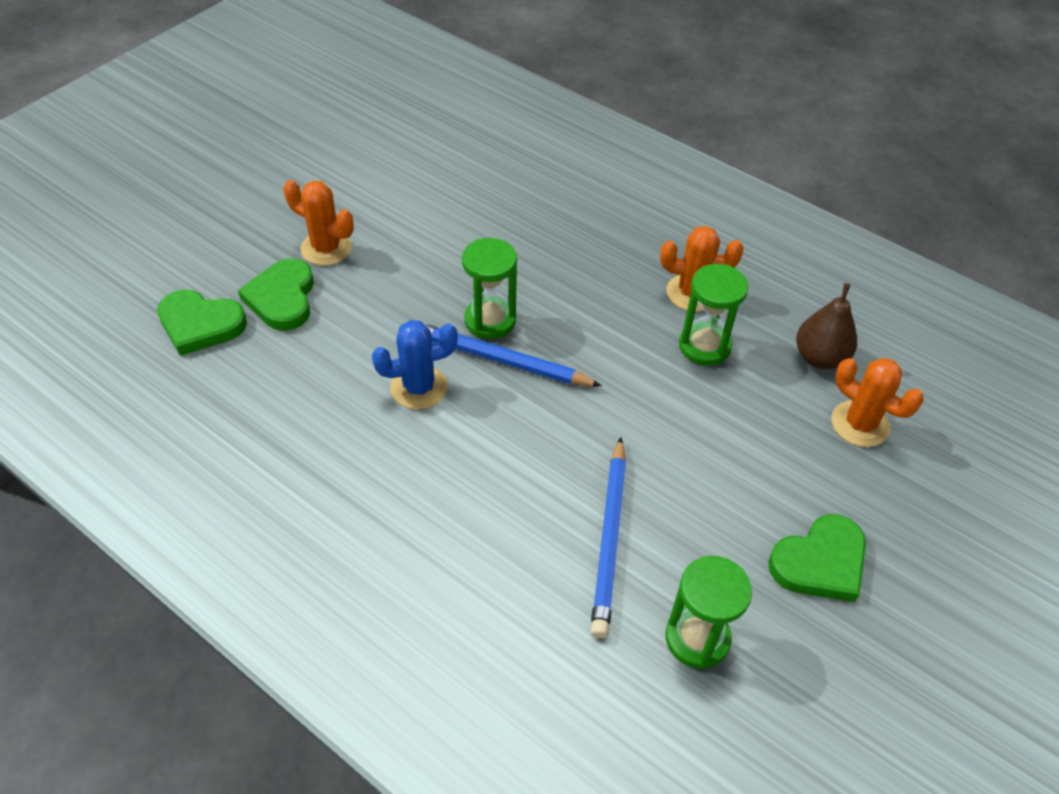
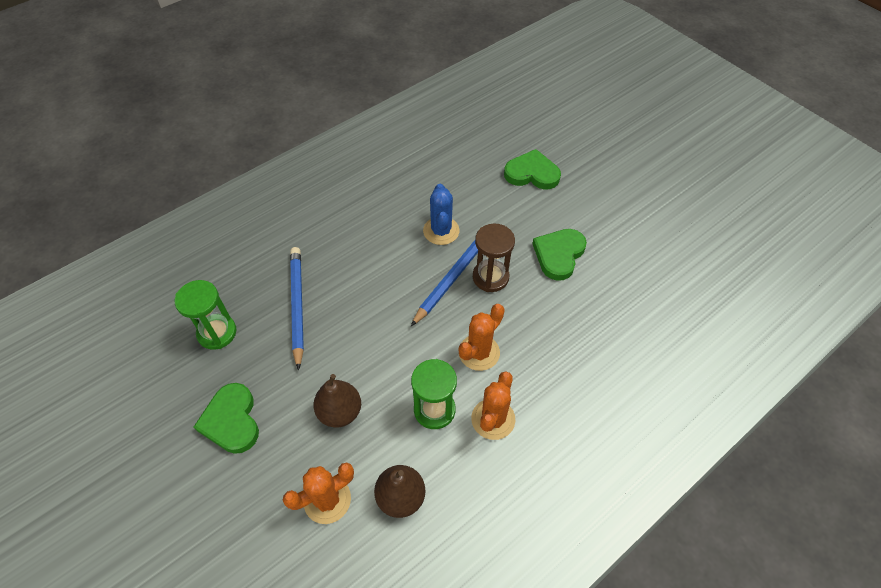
camera: 105 degrees right, 5 degrees up
green heart [157,290,247,356] -> green heart moved to [532,229,587,281]
orange cactus [284,180,354,266] -> orange cactus moved to [459,304,505,371]
green hourglass [462,238,517,339] -> brown hourglass [473,224,515,292]
blue pencil [590,437,626,639] -> blue pencil turned 60 degrees clockwise [290,247,304,371]
none -> brown pear [313,374,361,428]

